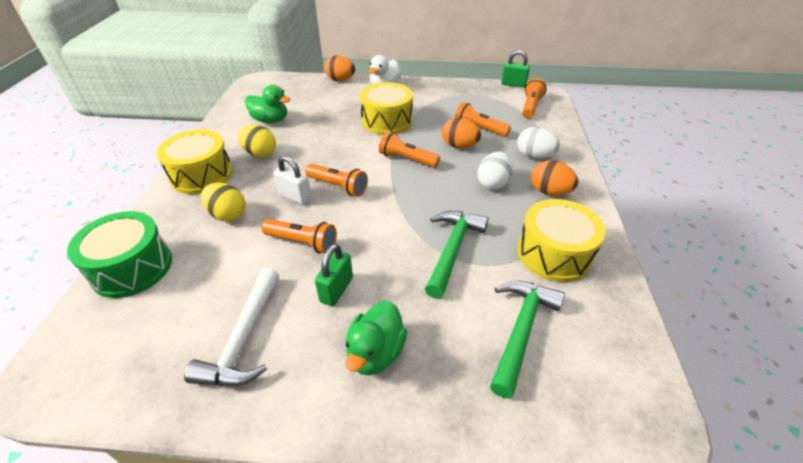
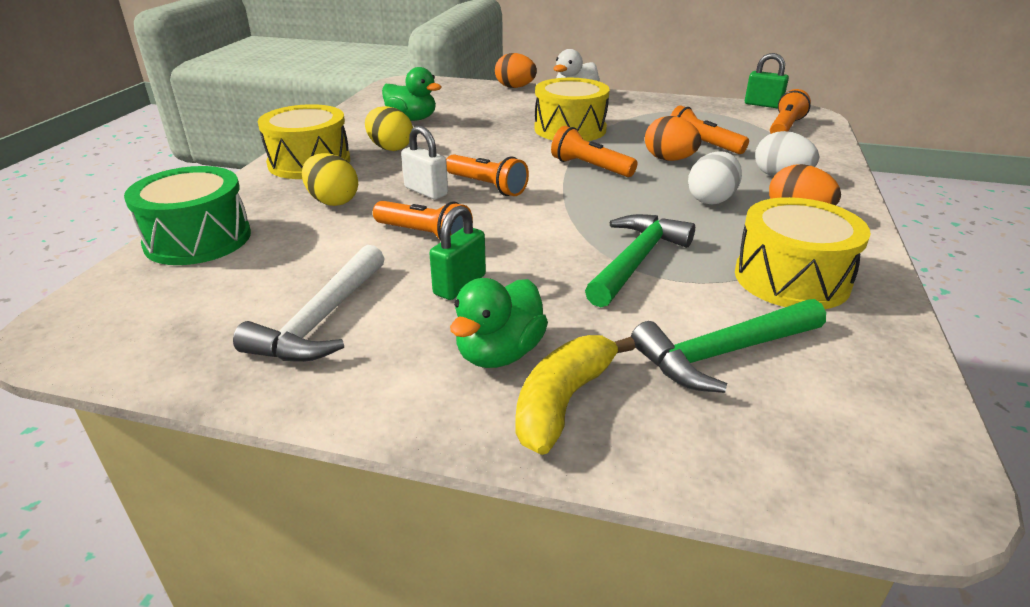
camera: 10 degrees right, 10 degrees down
green hammer [490,281,565,399] -> green hammer turned 150 degrees counterclockwise [631,299,826,393]
none -> yellow banana [515,335,635,455]

